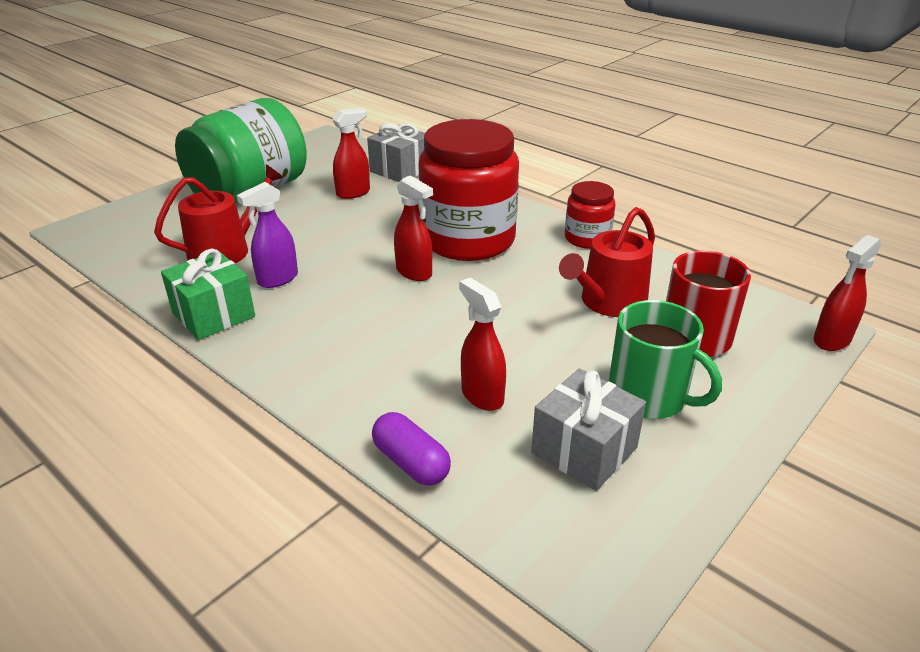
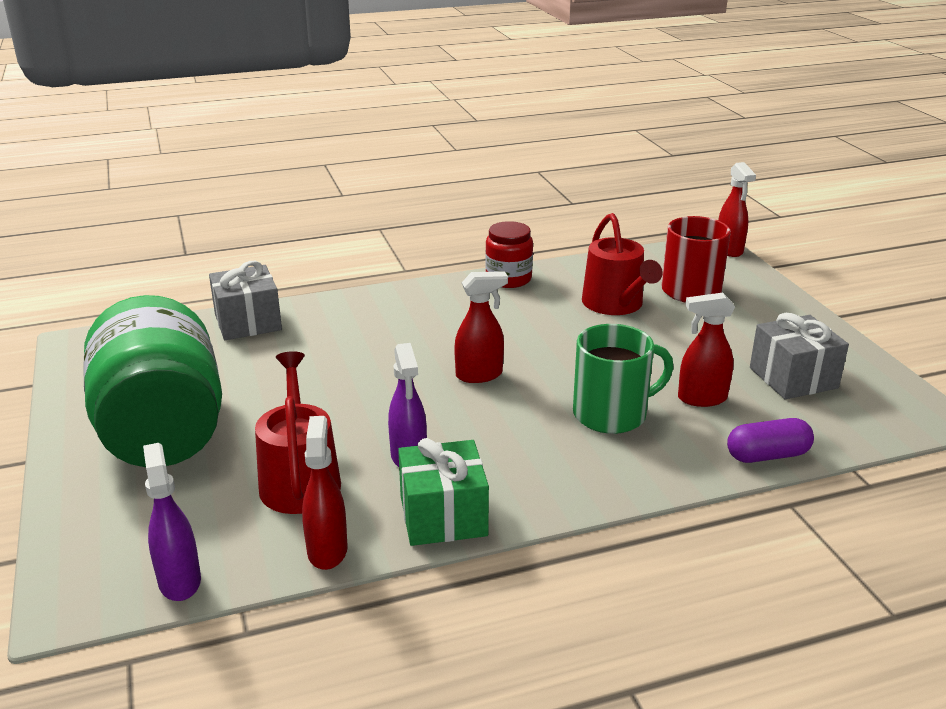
camera: 60 degrees left, 5 degrees down
red spray bottle [333,108,370,199] -> red spray bottle moved to [302,416,348,570]
red jar [418,119,519,261] -> none
green mug [609,300,722,419] -> green mug moved to [573,324,674,434]
none -> purple spray bottle [143,443,201,601]

